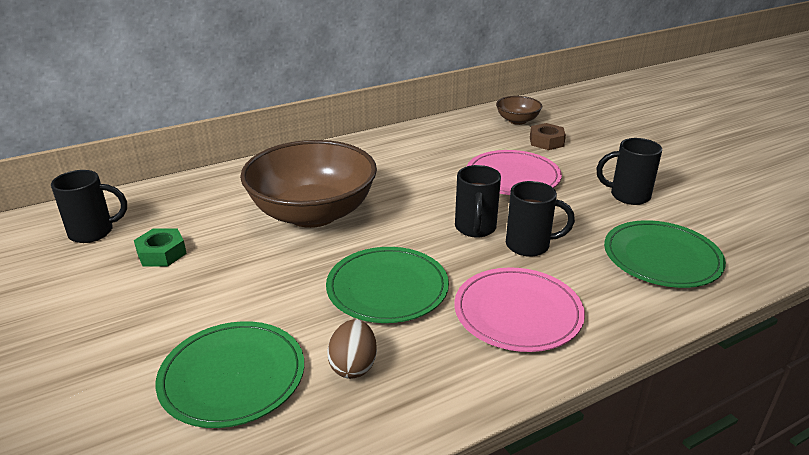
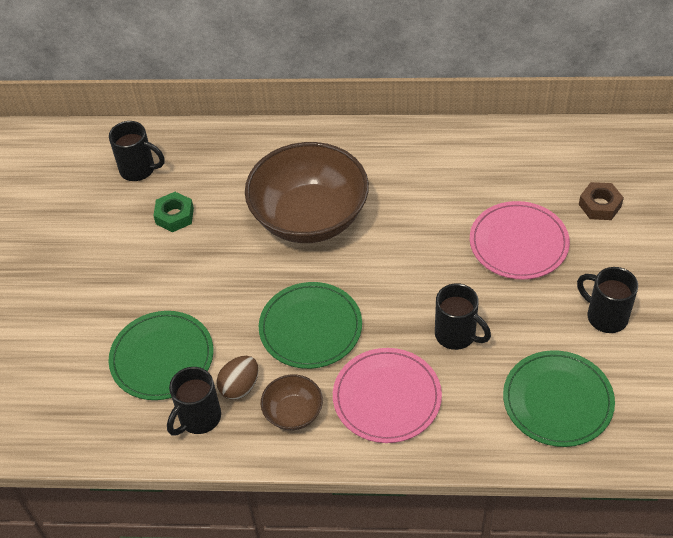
camera: 35 degrees right, 20 degrees up
black mug [455,165,501,237] -> black mug moved to [167,367,221,435]
brown bowl [496,96,542,125] -> brown bowl moved to [261,374,323,430]

